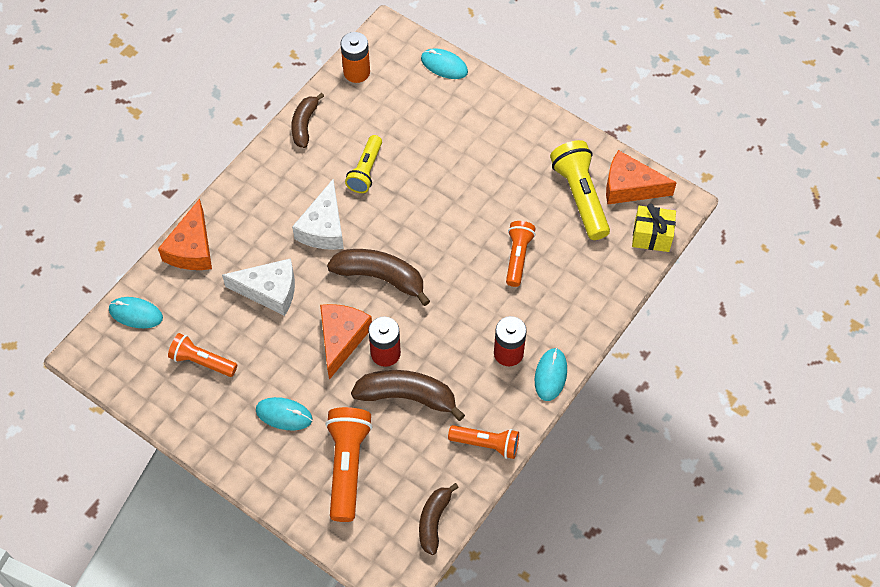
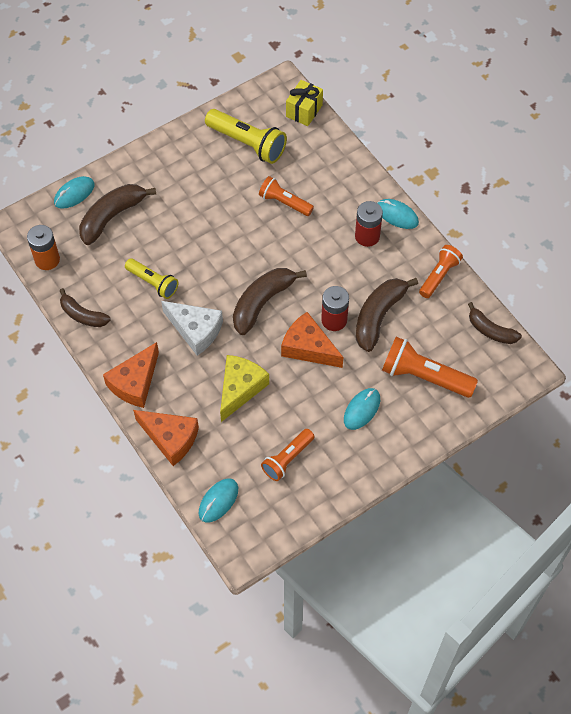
camera: 70 degrees left, 0 degrees up
white cheese [222,258,295,316] -> yellow cheese [220,355,269,422]
yellow flashlight [550,140,610,240] -> yellow flashlight turned 150 degrees counterclockwise [205,109,287,164]
orange cheese [606,150,677,205] -> orange cheese moved to [103,342,159,408]
none -> brown banana [79,184,156,245]

